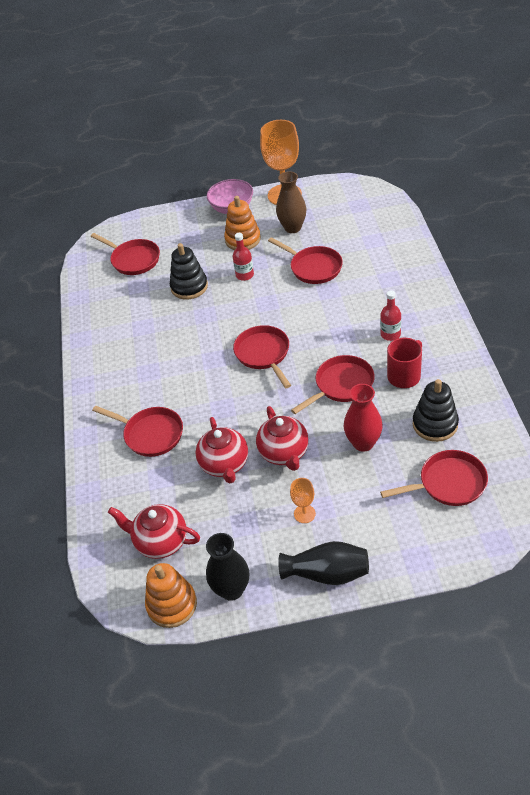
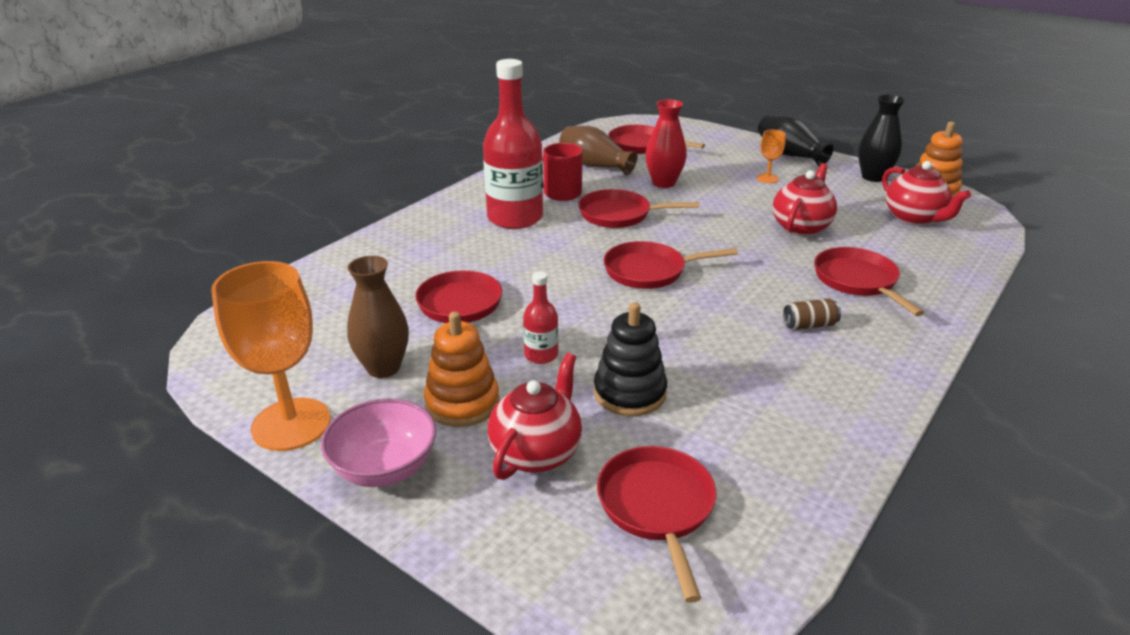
camera: 140 degrees left, 15 degrees down
red pan [233,325,291,388] -> red pan turned 60 degrees clockwise [604,241,738,289]
red teapot [256,406,309,471] -> red teapot moved to [488,353,582,480]
red bottle [380,290,401,341] -> red bottle [483,59,543,229], size x2.17
black stacking toy [413,379,459,442] -> brown vase [559,126,637,175]
none -> brown can [783,298,841,330]

